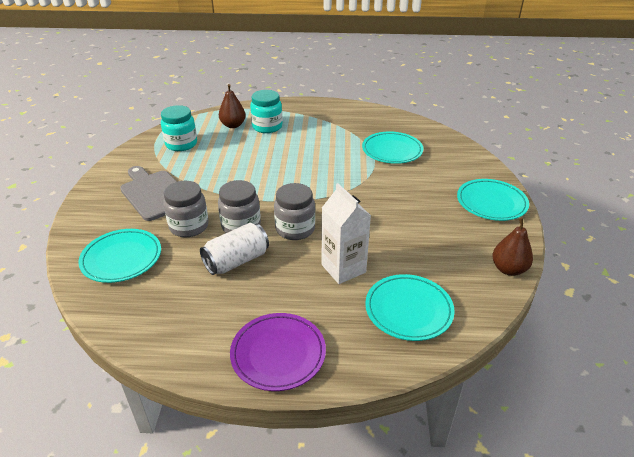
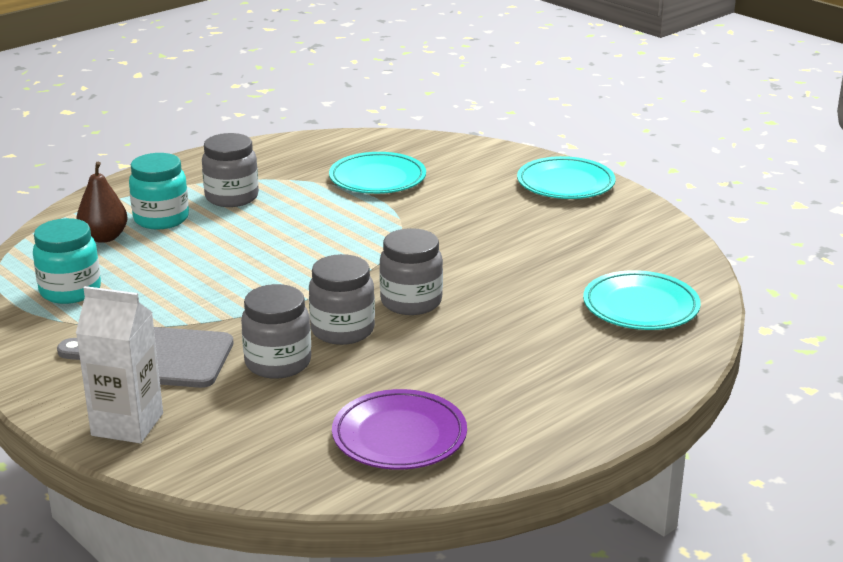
camera: 45 degrees left, 10 degrees down
turquoise plate [78,229,161,283] -> none
white can [200,223,269,275] -> none
purple plate [230,313,326,391] -> purple plate moved to [332,389,467,470]
white carton [322,183,371,284] -> white carton moved to [76,286,163,443]
brown pear [492,218,533,276] -> none
none -> grey jar [202,133,259,207]

